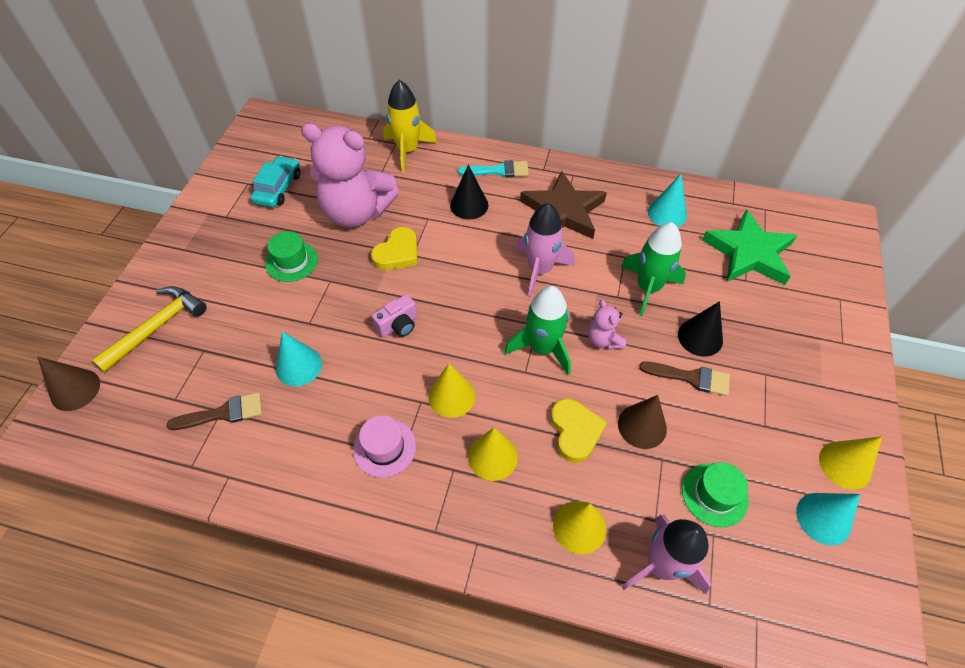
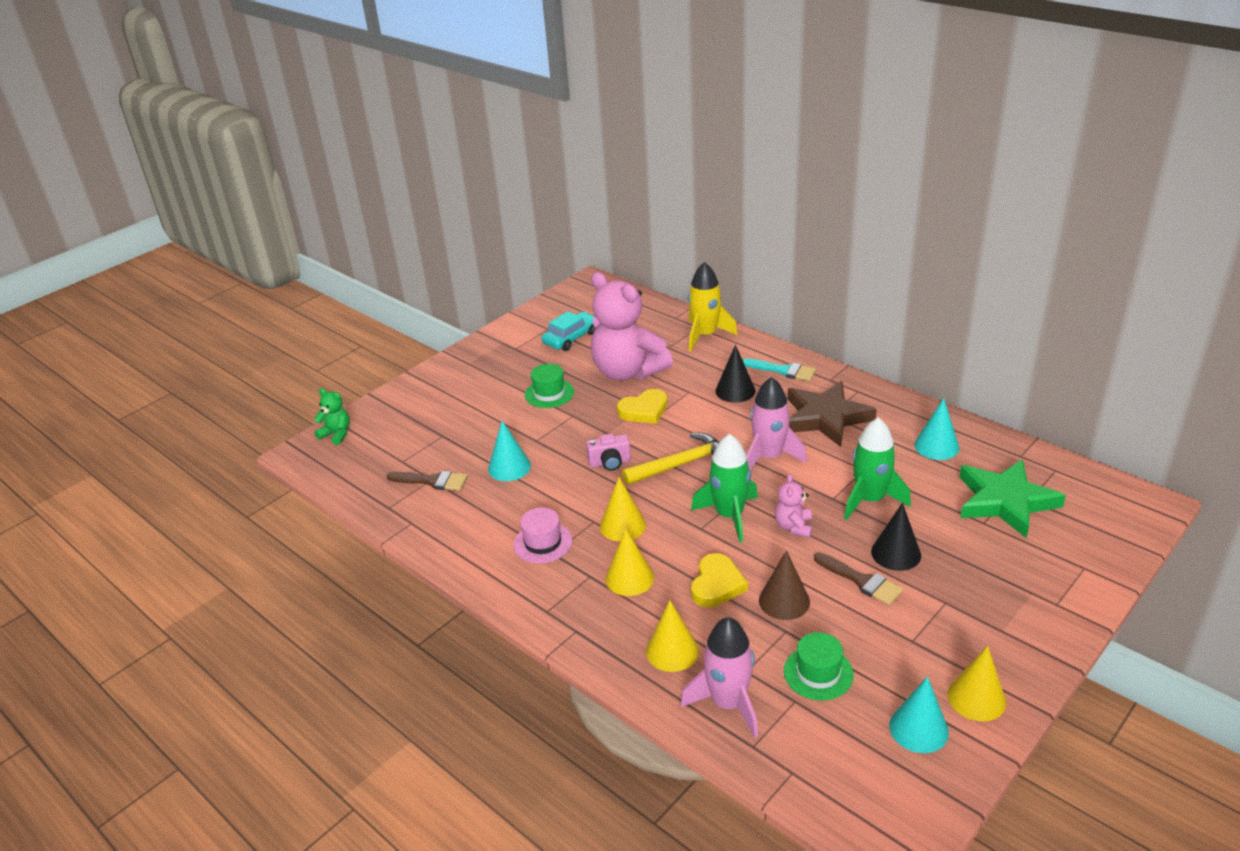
camera: 30 degrees right, 20 degrees down
brown cone [37,356,100,411] -> green teddy bear [314,388,350,445]
yellow hammer [92,286,207,372] -> yellow hammer moved to [622,433,719,485]

